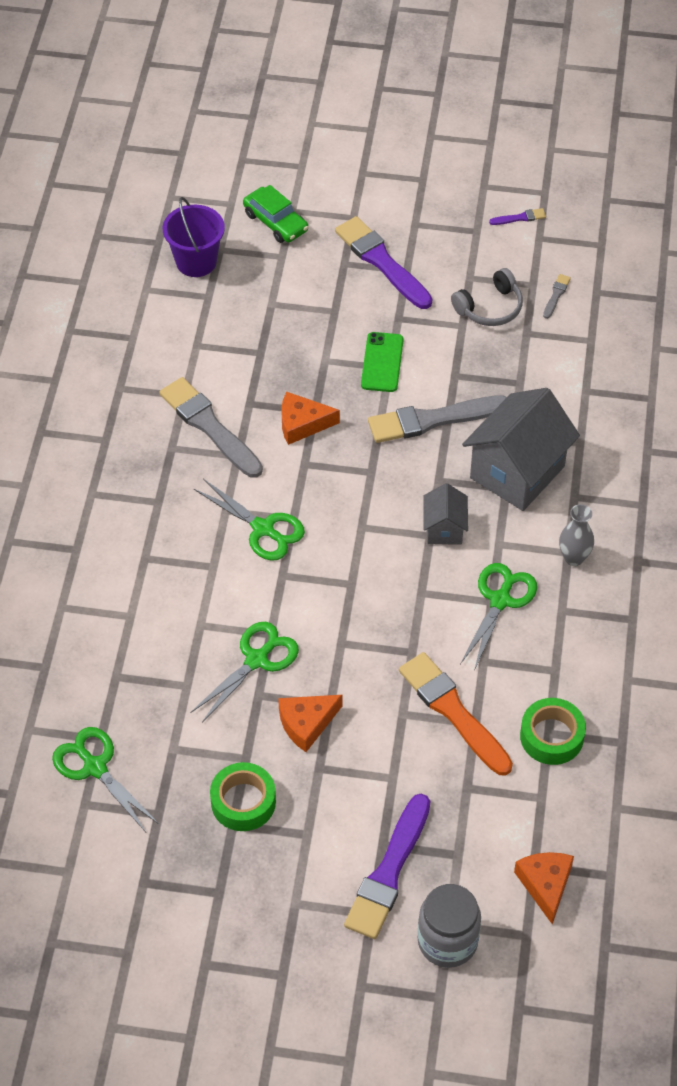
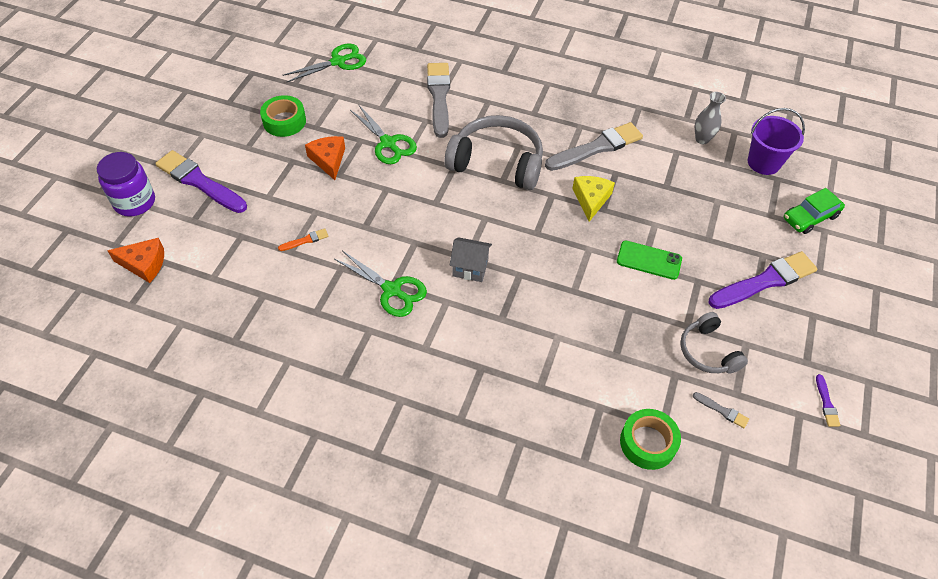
camera: 100 degrees right, 0 degrees up
green scissors [194,479,305,561] -> grey headphones [445,115,543,190]
orange cheese [281,392,340,445] -> yellow cheese [572,176,615,222]
grey brush [368,396,507,443] -> grey brush moved to [427,63,450,138]
orange brush [399,652,513,775] -> orange brush [278,228,329,251], size x0.43
grey jar [418,884,481,968] -> purple jar [97,152,155,217]
grey house [462,388,580,511] -> none
green tape [520,698,586,765] -> green tape moved to [620,409,681,470]
grey vase [559,504,594,566] -> grey vase moved to [695,92,726,144]

